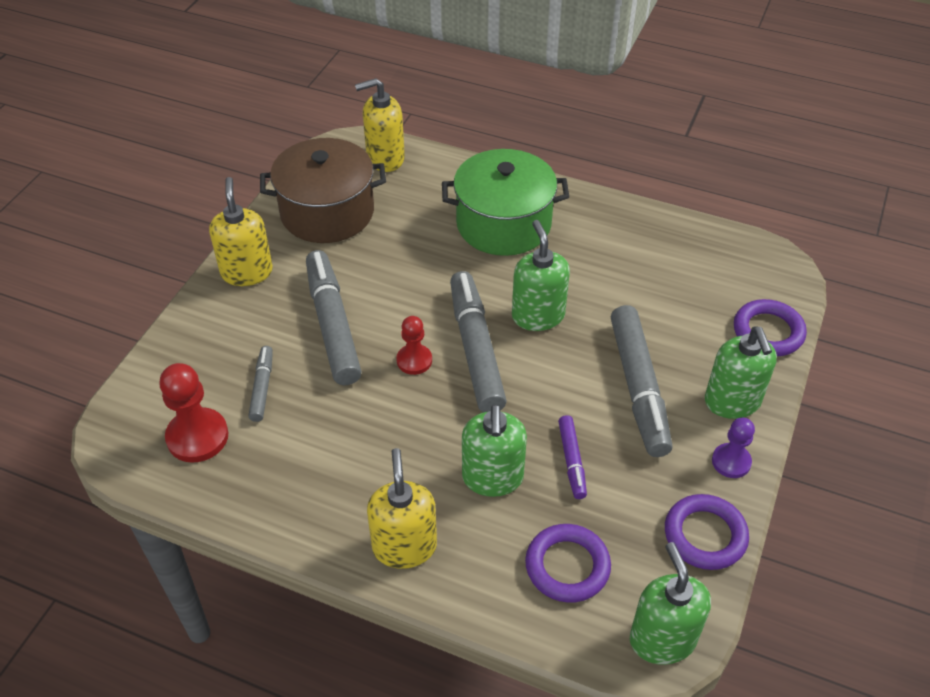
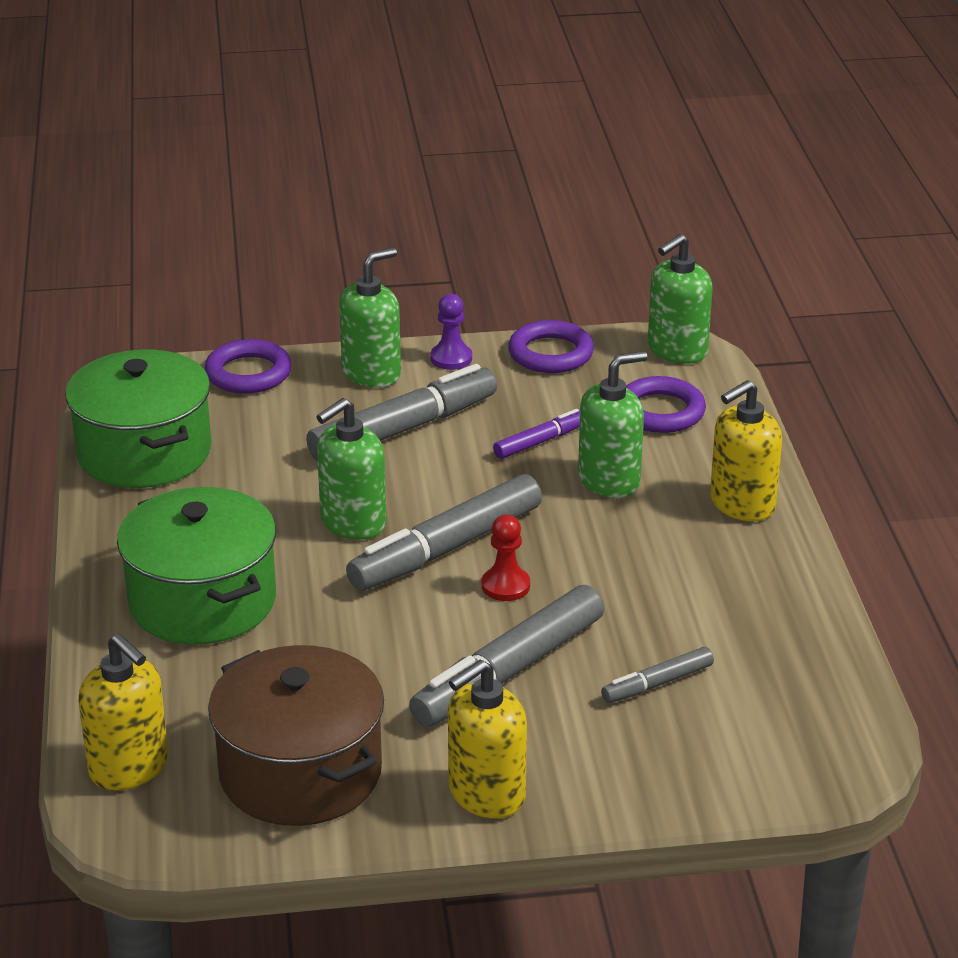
camera: 120 degrees left, 15 degrees down
red pawn [159,363,228,463] -> none
none -> green pot [65,350,211,488]

